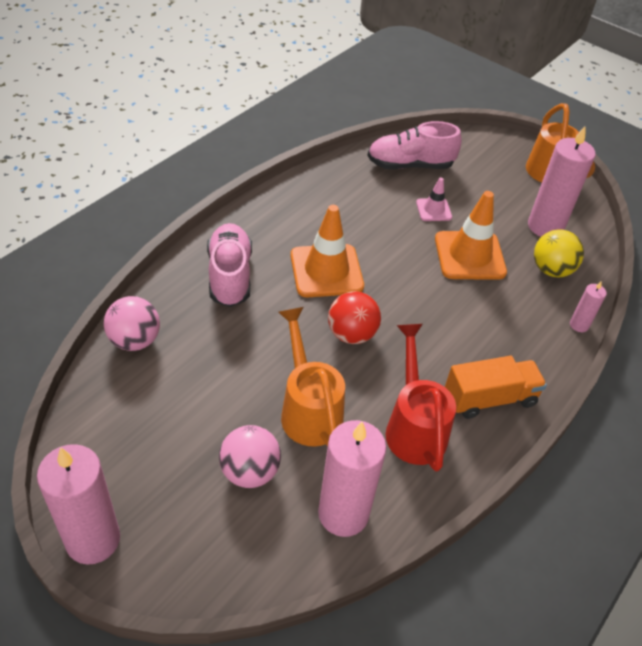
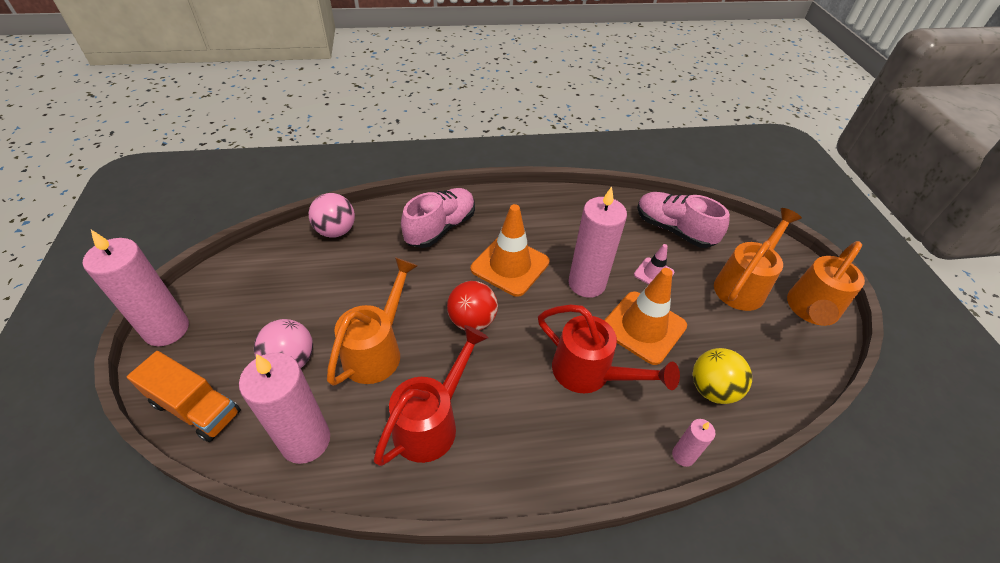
camera: 45 degrees right, 0 degrees up
orange truck [445,356,547,419] -> orange truck moved to [127,351,241,442]
pink candle [528,126,596,237] -> pink candle moved to [568,186,627,298]
none -> red watering can [538,305,680,393]
none -> orange watering can [714,208,802,311]

